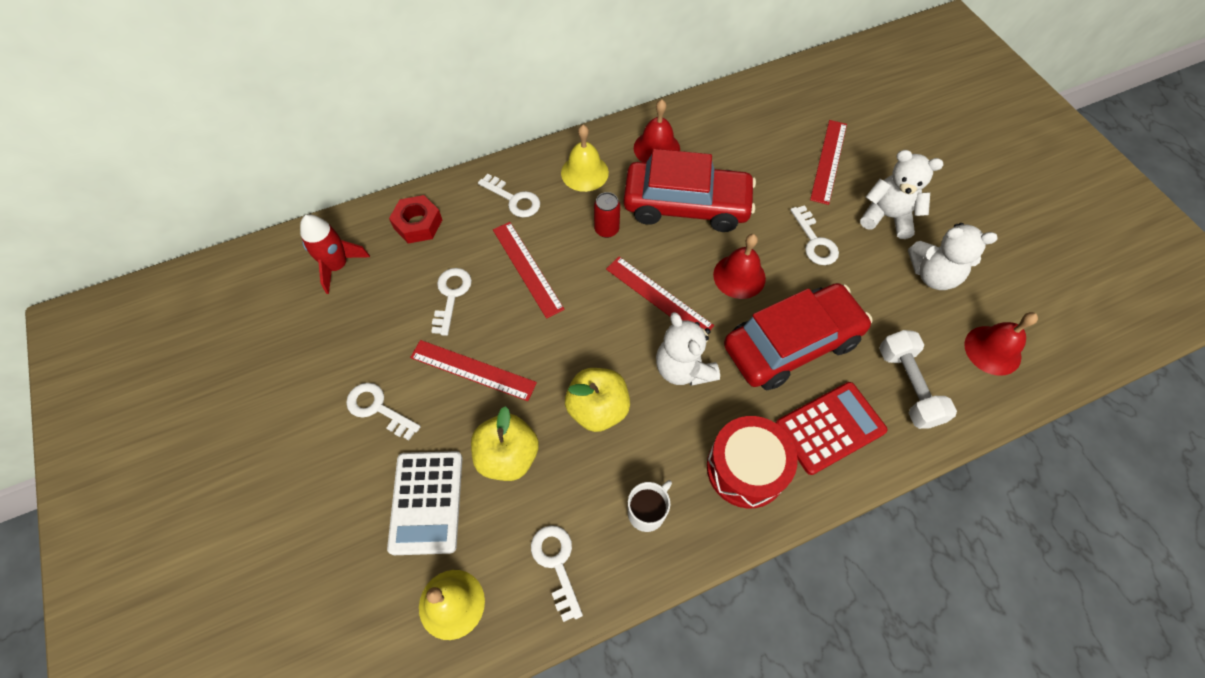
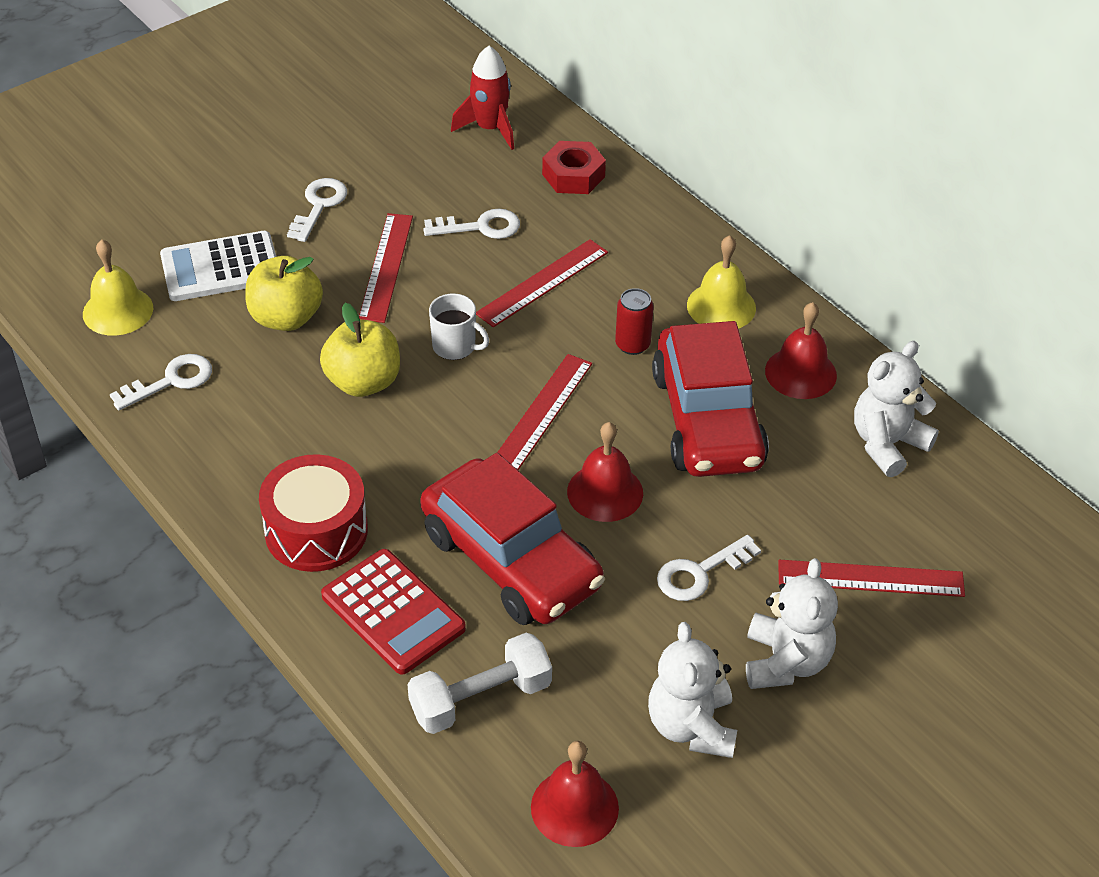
camera: 75 degrees right, 15 degrees down
white key [478,174,540,218] -> none
white mug [628,480,672,532] -> white mug moved to [429,293,489,360]
white teddy bear [656,312,720,386] -> white teddy bear moved to [854,341,939,477]

